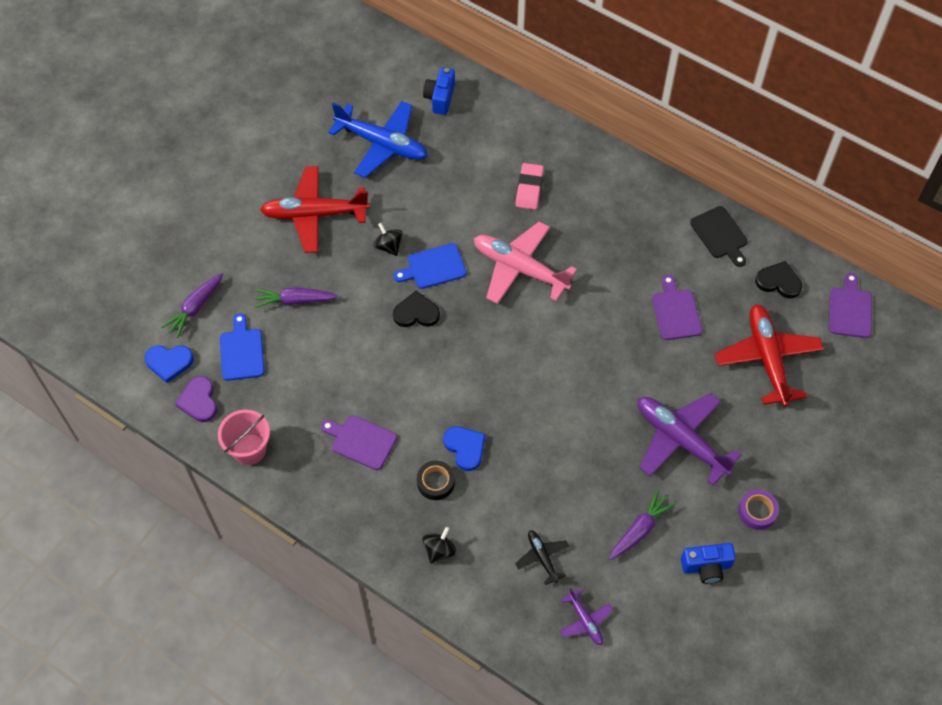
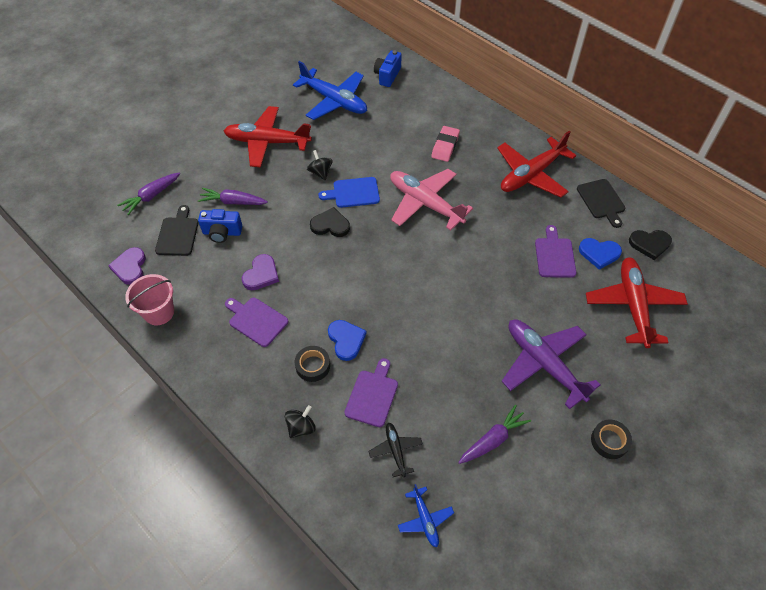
camera: 10 degrees right, 5 degrees down
blue heart [145,345,194,383] -> blue heart moved to [579,238,622,270]
blue cutting board [220,313,265,381] -> black cutting board [155,205,198,256]
purple plane [560,588,613,645] -> blue plane [398,484,454,547]
blue camera [681,543,736,584] -> blue camera moved to [198,209,242,243]
purple tape [738,489,779,530] -> black tape [591,419,632,459]
black heart [755,261,802,298] -> black heart turned 150 degrees clockwise [629,230,672,260]
purple cutting board [829,273,872,338] -> purple cutting board moved to [344,358,398,427]
none -> purple heart [242,254,279,290]
none -> red plane [497,131,576,198]

